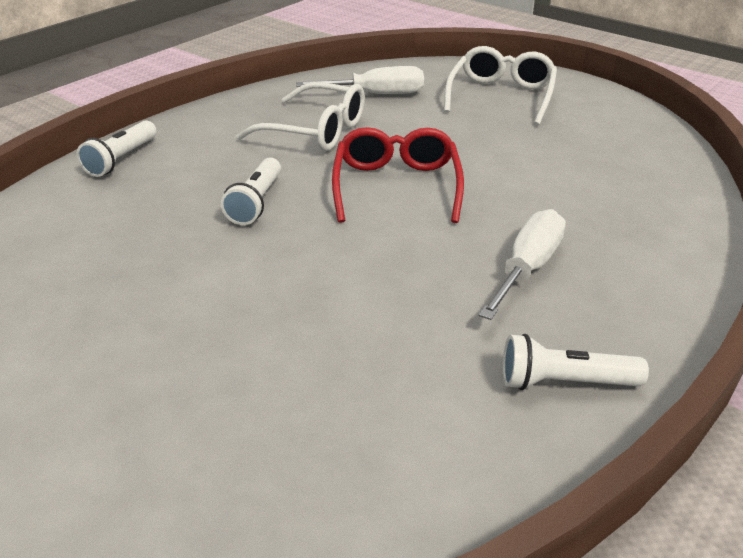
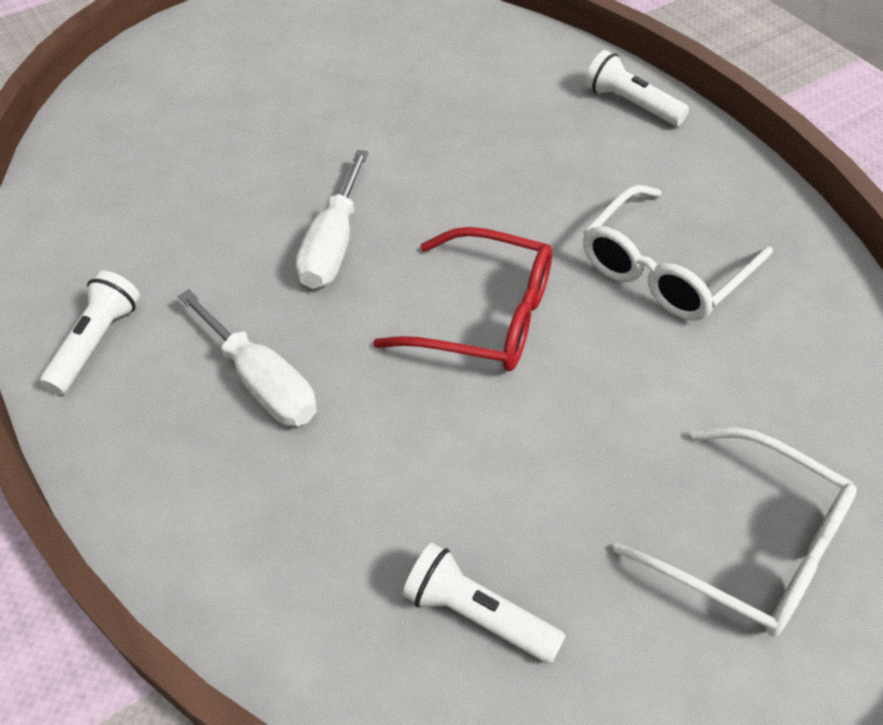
camera: 110 degrees right, 15 degrees up
white flashlight [221,157,281,225] -> white flashlight moved to [402,543,566,664]
white screwdriver [296,66,424,94] -> white screwdriver moved to [296,150,369,289]

